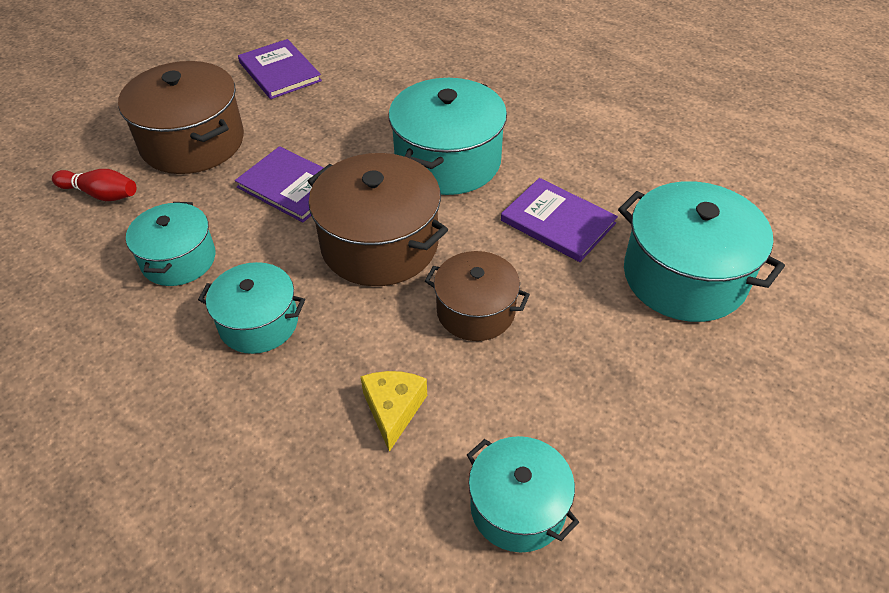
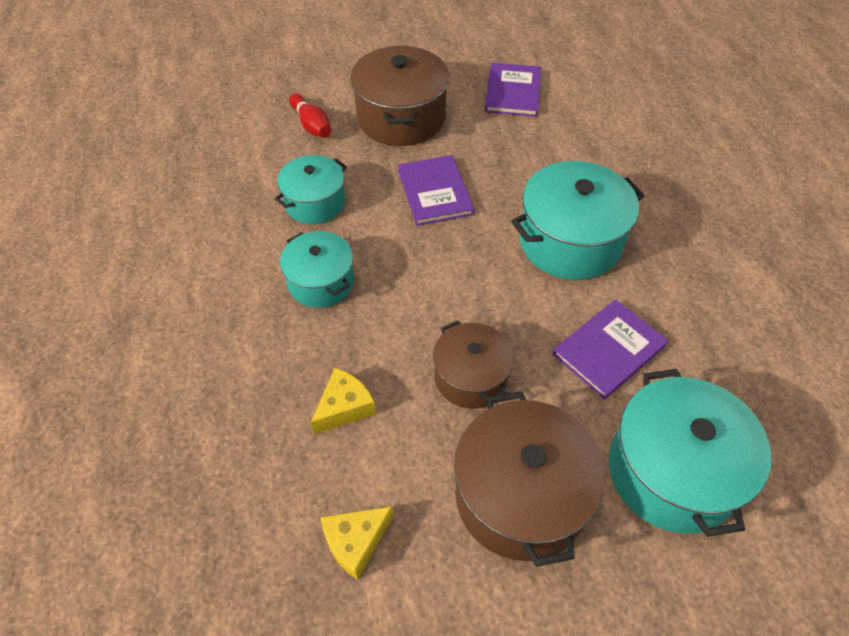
camera: 40 degrees right, 5 degrees up
brown pot [308,153,448,286] -> brown pot moved to [454,391,606,567]
turquoise pot [467,436,579,552] -> yellow cheese [321,506,394,580]
purple book [501,178,618,262] -> purple book turned 60 degrees clockwise [553,300,669,400]

